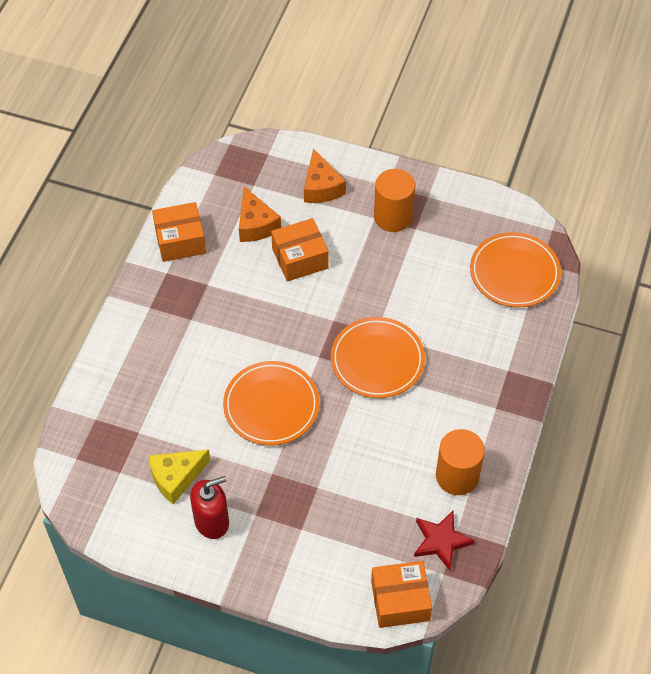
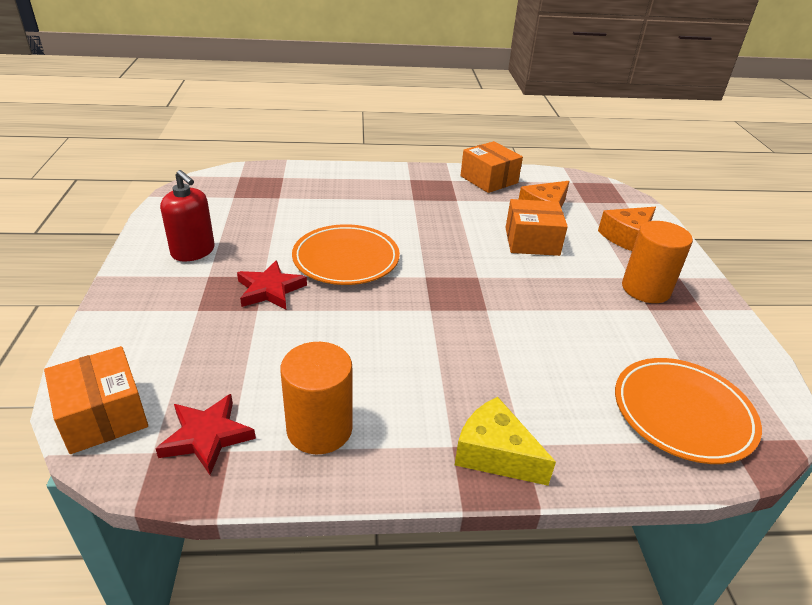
camera: 65 degrees right, 20 degrees down
yellow cheese [149,449,210,504] -> yellow cheese moved to [455,397,556,486]
orange box [271,218,329,281] -> orange box turned 45 degrees counterclockwise [505,199,568,256]
orange plate [331,317,425,398] -> none
none -> red star [237,260,307,309]

